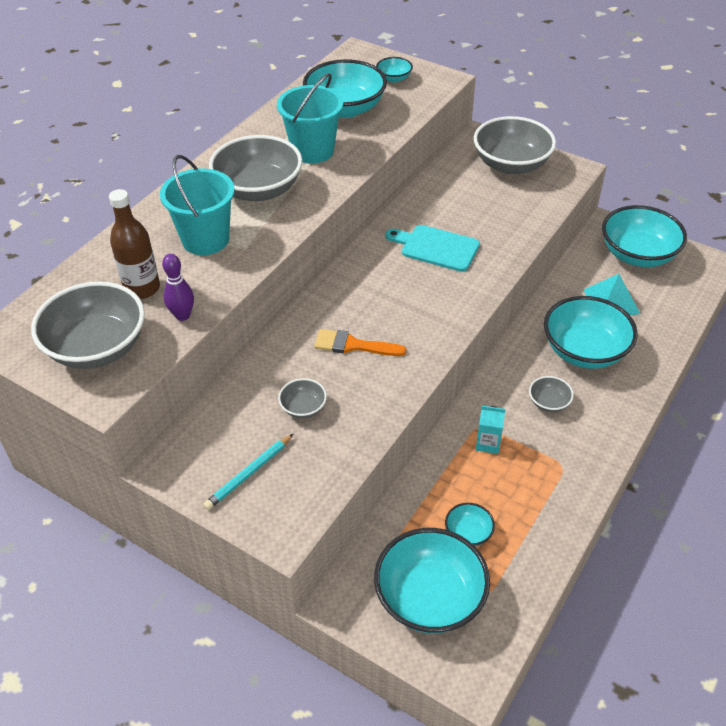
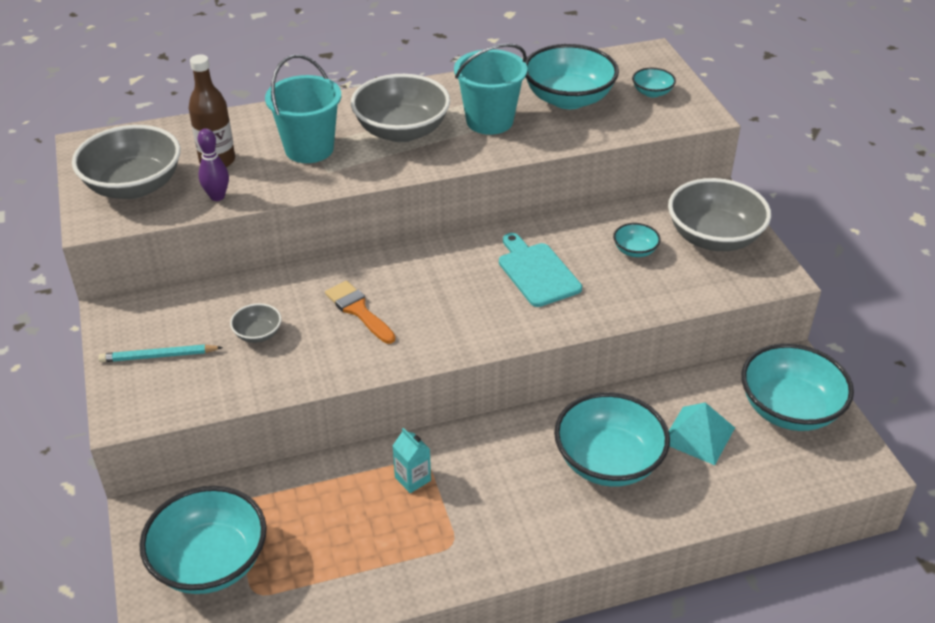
camera: 40 degrees right, 5 degrees down
turquoise bowl [445,503,495,546] -> turquoise bowl moved to [613,223,661,257]
grey bowl [529,376,574,412] -> none

